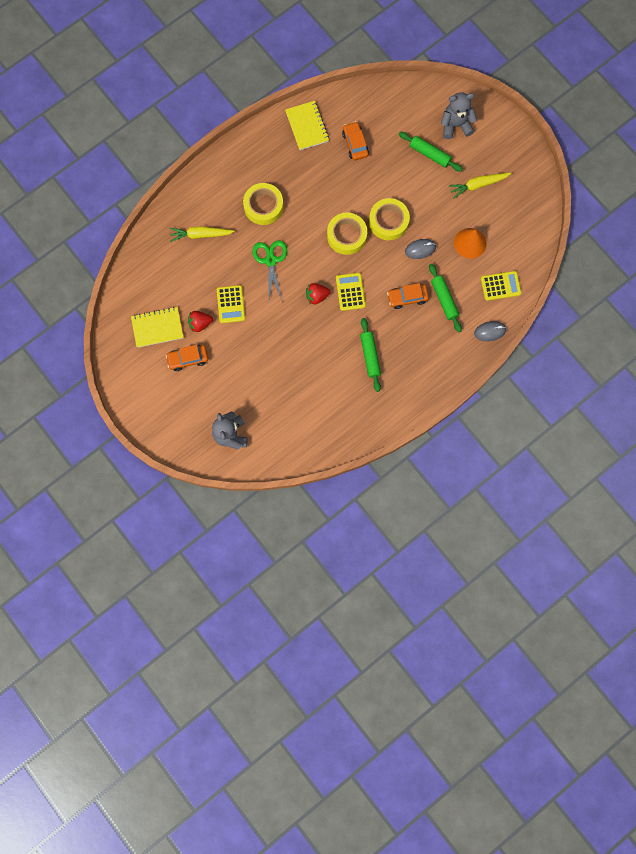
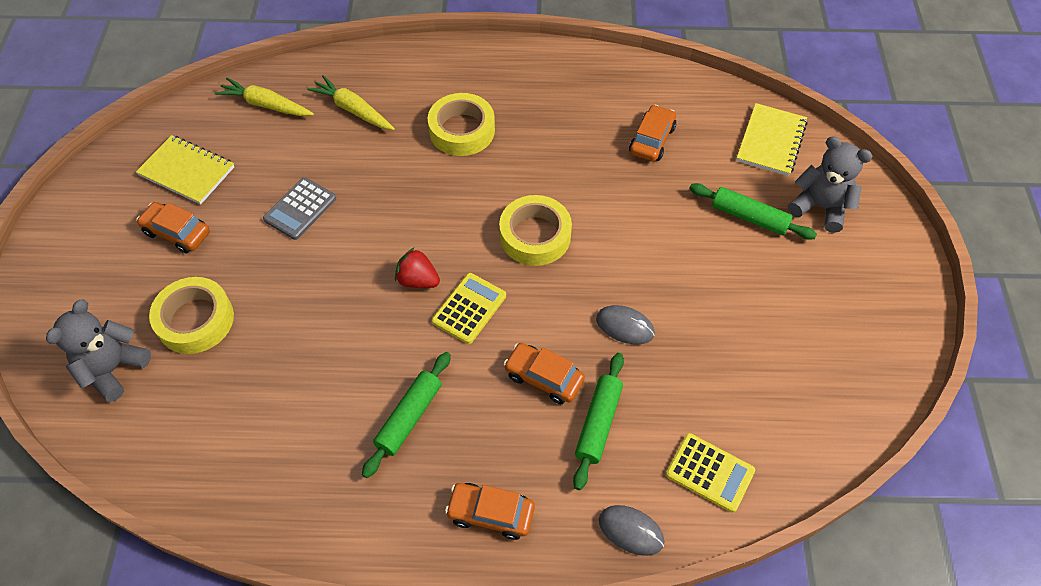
camera: 40 degrees right, 20 degrees down
red strawberry [188,311,213,332] -> none
yellow calculator [217,285,245,323] -> grey calculator [263,177,336,240]
green scissors [252,240,287,303] -> none
yellow notebook [285,101,329,150] -> yellow notebook moved to [736,103,808,176]
yellow tape [369,198,410,240] -> yellow tape moved to [149,277,234,354]
green rolling pin [399,132,463,172] -> green rolling pin turned 45 degrees counterclockwise [689,183,817,240]
yellow carrot [449,172,511,199] -> yellow carrot moved to [215,78,314,116]
orange cone [454,228,487,259] -> none
none -> orange car [445,483,535,540]

